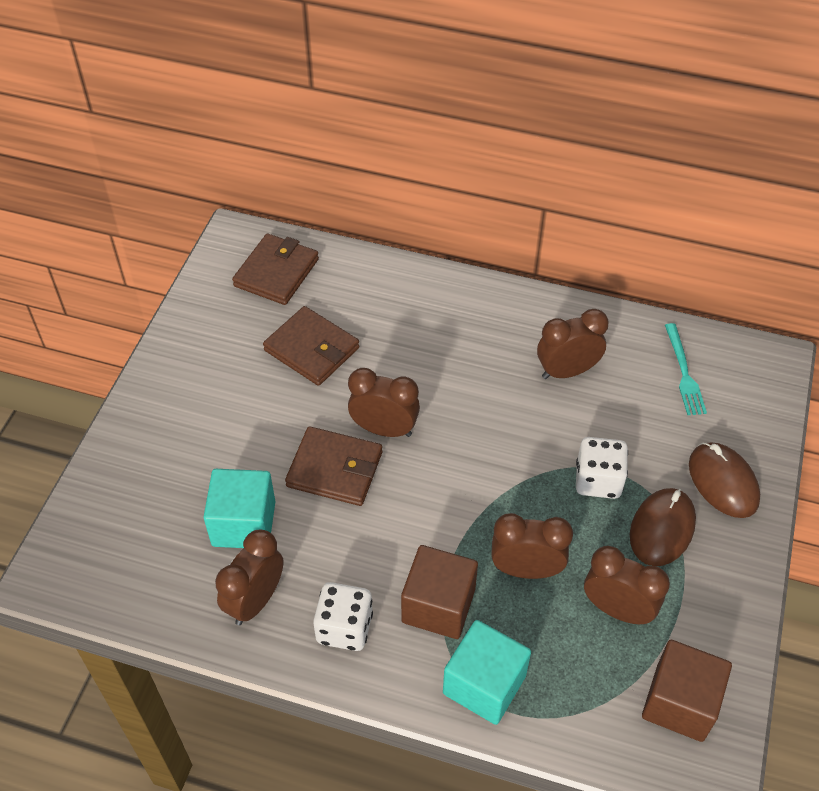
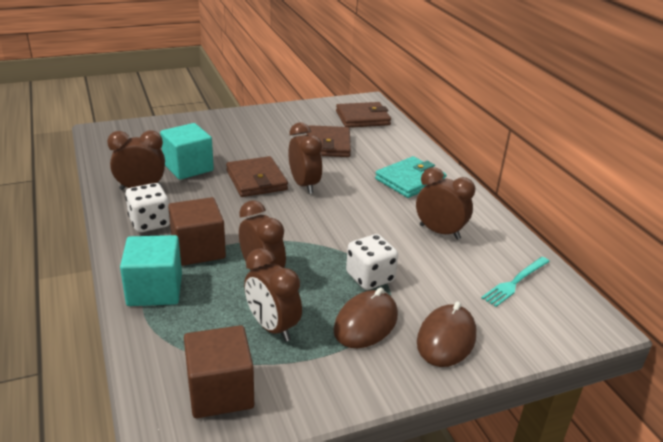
camera: 50 degrees right, 20 degrees down
brown clock [584,546,670,625] -> brown clock turned 150 degrees clockwise [244,248,302,342]
brown mouse [630,488,696,566] -> brown mouse turned 45 degrees counterclockwise [333,287,398,348]
none -> turquoise wallet [375,156,447,198]

